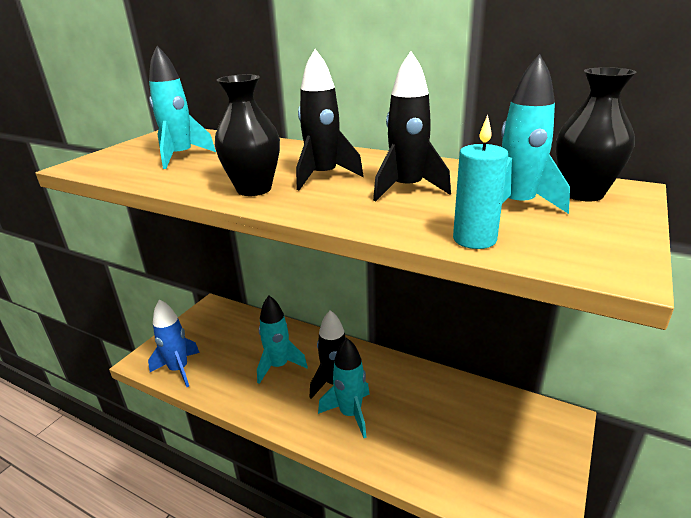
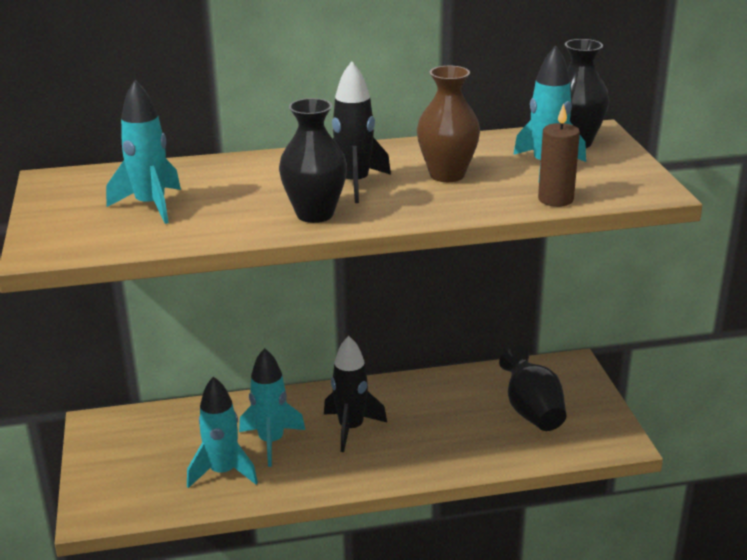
camera: 40 degrees left, 0 degrees up
blue rocket [148,299,200,387] -> none
turquoise rocket [318,338,370,438] -> turquoise rocket moved to [187,376,258,488]
black rocket [373,51,451,202] -> brown vase [417,66,480,182]
turquoise candle [453,115,508,249] -> brown candle [538,103,580,207]
none -> black vase [499,346,567,431]

